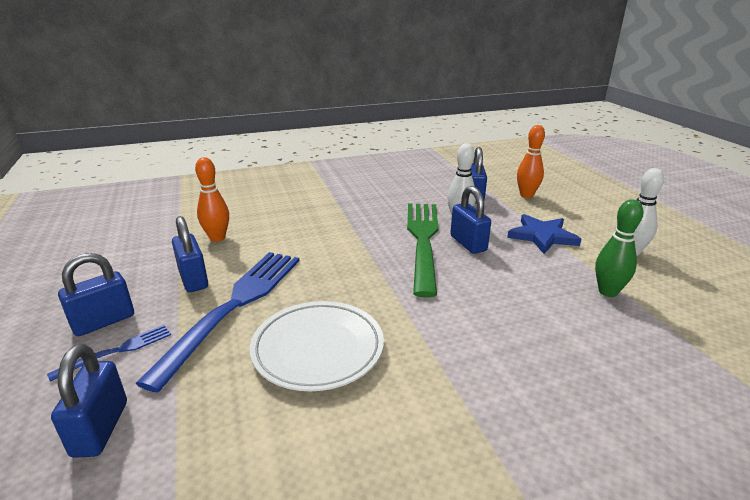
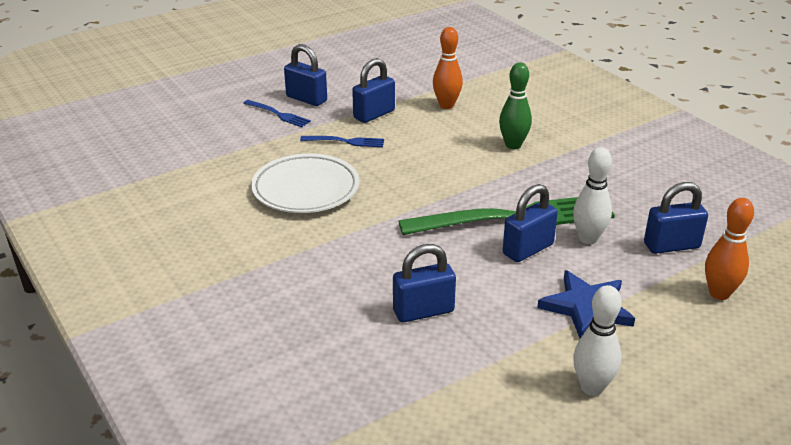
camera: 75 degrees right, 5 degrees up
blue padlock [51,344,127,458] -> blue padlock moved to [393,244,456,322]
blue fork [135,252,299,392] -> blue fork [300,136,384,147], size x0.44
green bowling pin [595,199,643,297] -> green bowling pin moved to [499,62,532,149]

